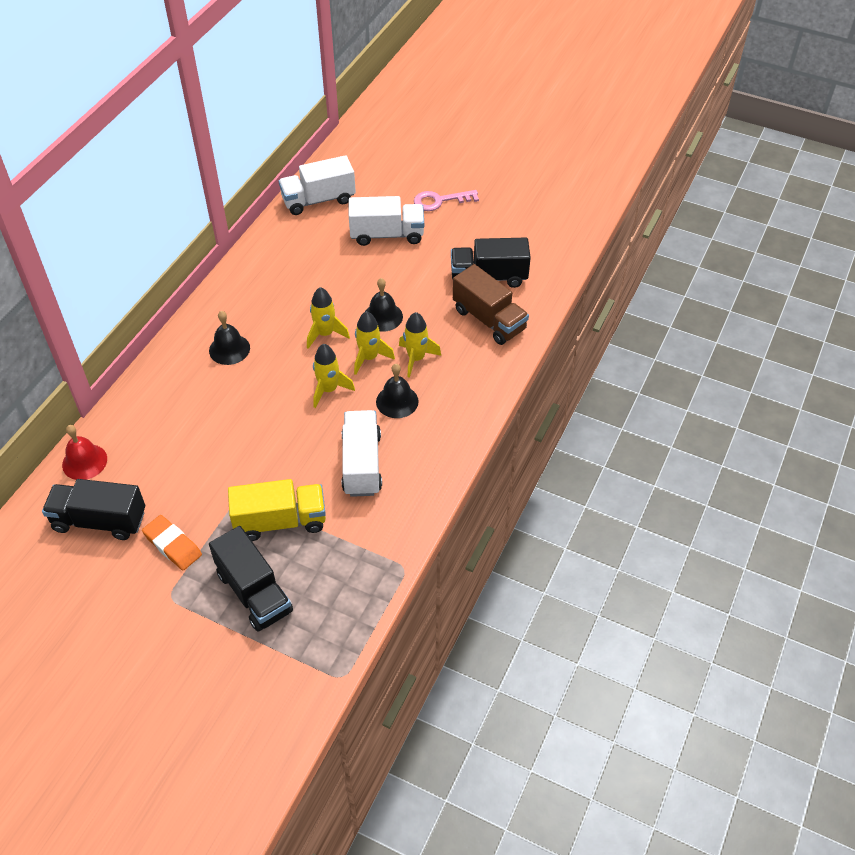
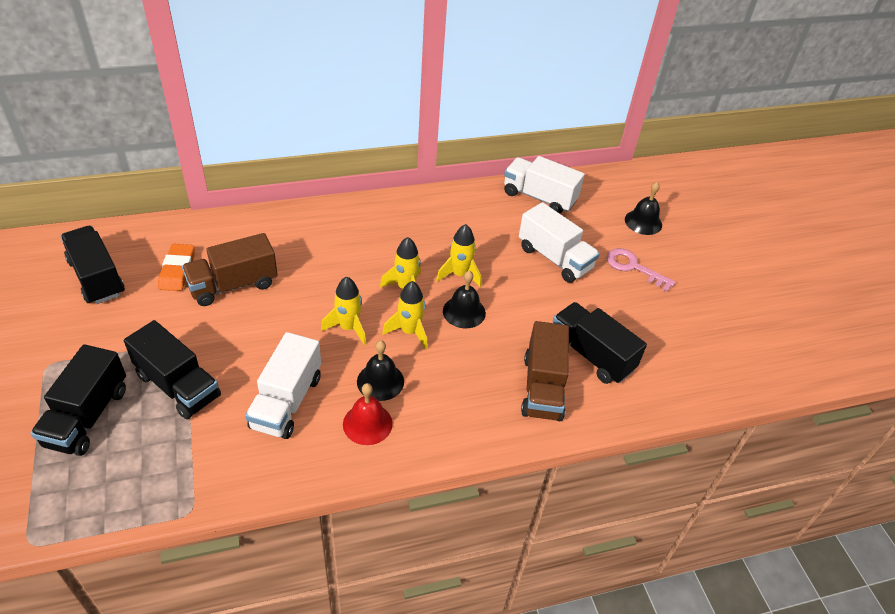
camera: 45 degrees right, 5 degrees down
red bell [62,425,107,480] -> red bell moved to [343,383,393,445]
orange eraser [142,515,202,570] -> orange eraser moved to [158,244,195,291]
black bell [209,311,250,365] -> black bell moved to [625,182,662,235]
yellow truck [228,479,326,541] -> black truck [124,320,221,419]
white truck [342,410,382,497] -> white truck turned 150 degrees clockwise [245,332,321,439]
yellow rocket [399,312,441,378] -> yellow rocket moved to [436,224,481,287]
none -> brown truck [182,233,278,306]

